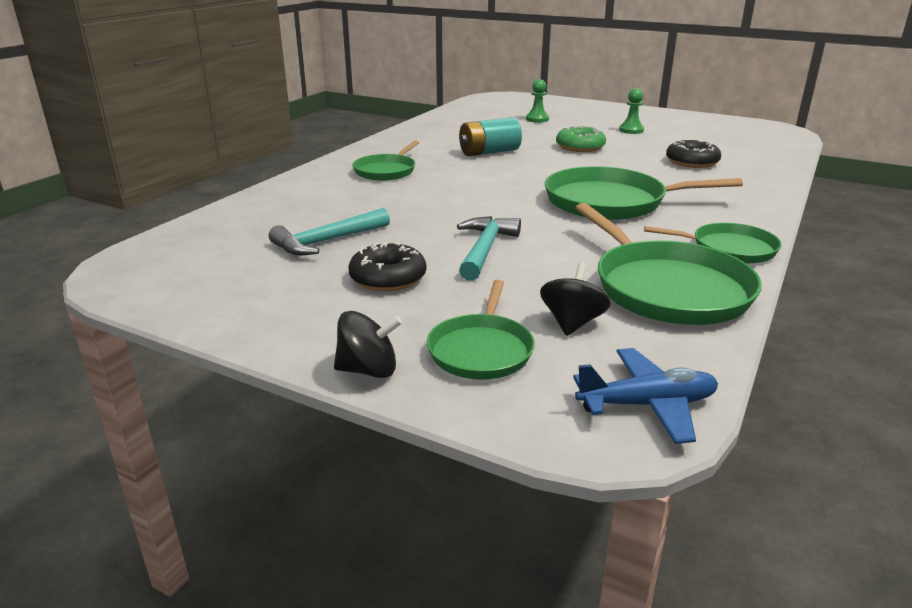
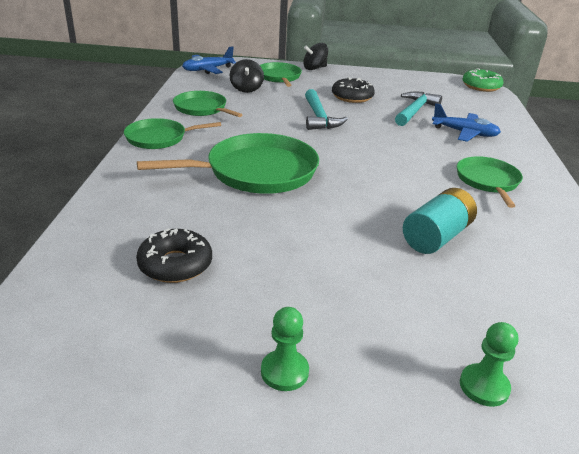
camera: 155 degrees right, 5 degrees up
green donut [556,125,606,152] -> green donut moved to [462,68,504,92]
green pan [575,203,762,325] -> green pan [173,91,243,117], size x0.59
none -> blue plane [432,103,501,142]

